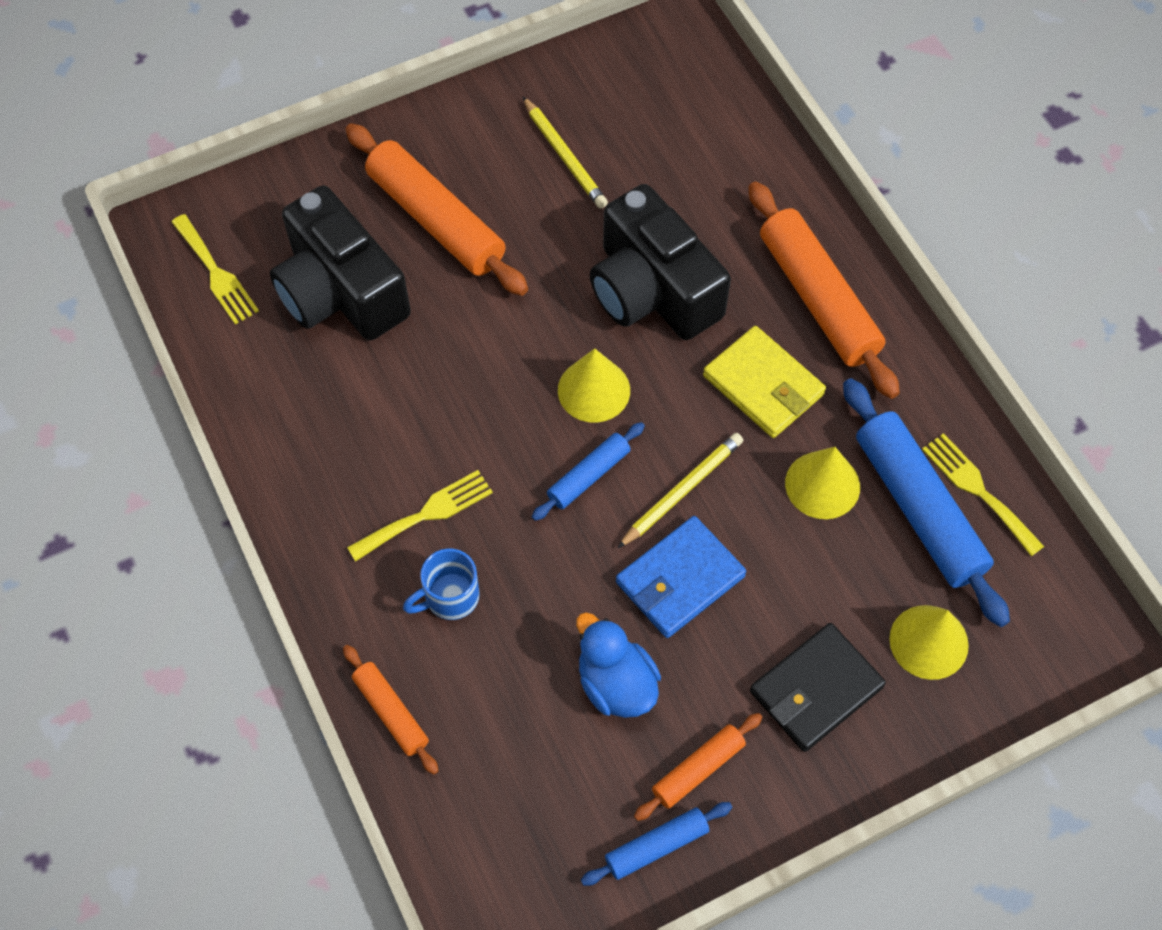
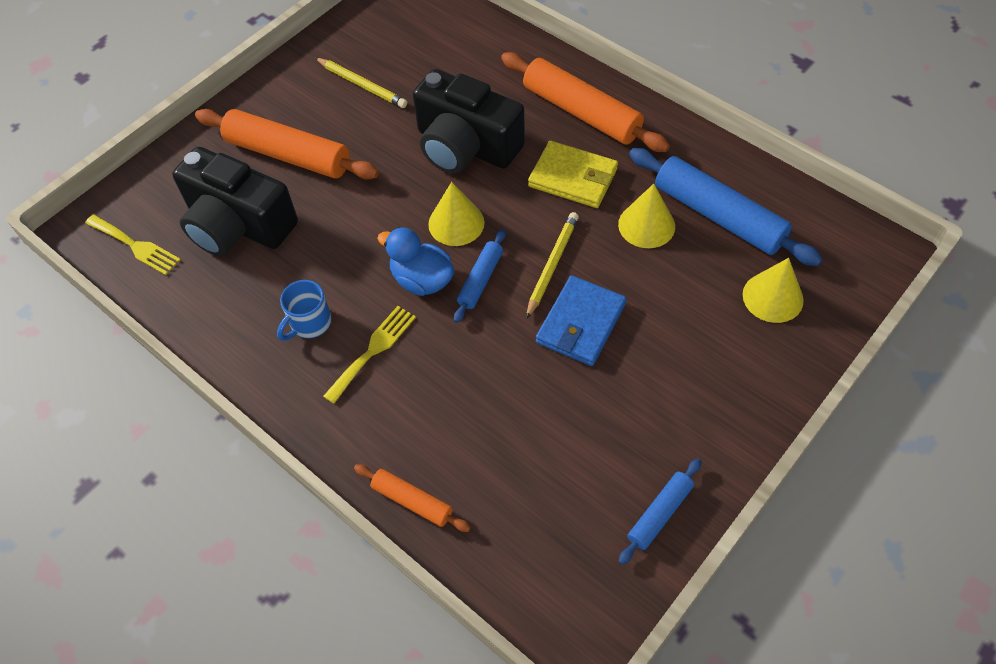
camera: 20 degrees left, 5 degrees down
blue mug [403,548,480,620] -> blue mug moved to [277,280,332,341]
blue duck [576,612,661,718] -> blue duck moved to [377,227,454,296]
orange rolling pin [634,713,763,821] -> none
black wallet [750,623,886,752] -> none
yellow fork [922,433,1045,556] -> none

